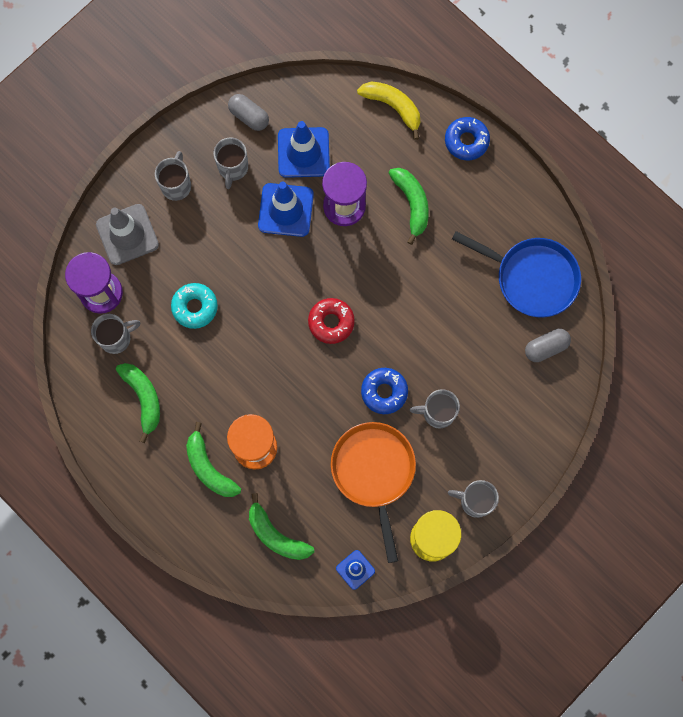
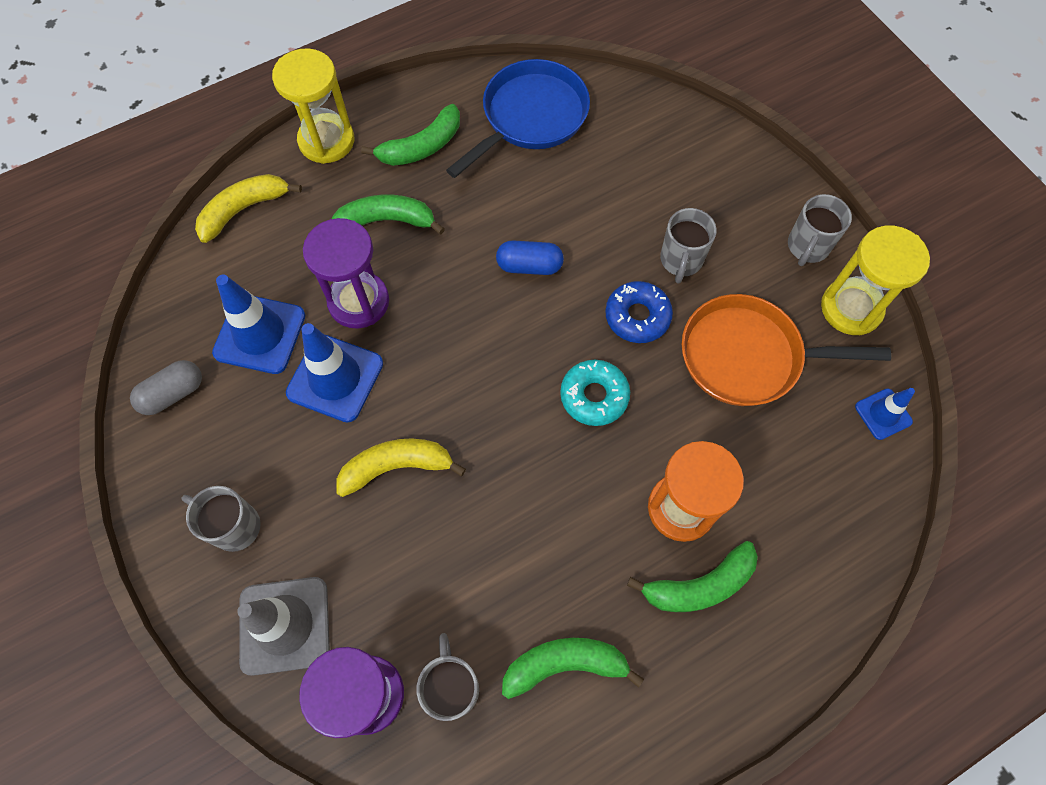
camera: 75 degrees left, 10 degrees down
turquoise donut [171,283,218,329] -> turquoise donut moved to [560,360,630,426]
grey mug [214,138,248,189] -> none
green banana [249,493,314,560] -> green banana moved to [361,104,460,166]
red donut [308,298,355,344] -> none
blue donut [445,117,490,160] -> yellow hourglass [272,48,354,164]
grey capsule [525,329,571,362] -> none
none -> yellow banana [336,439,466,497]
none -> blue capsule [496,240,564,275]

